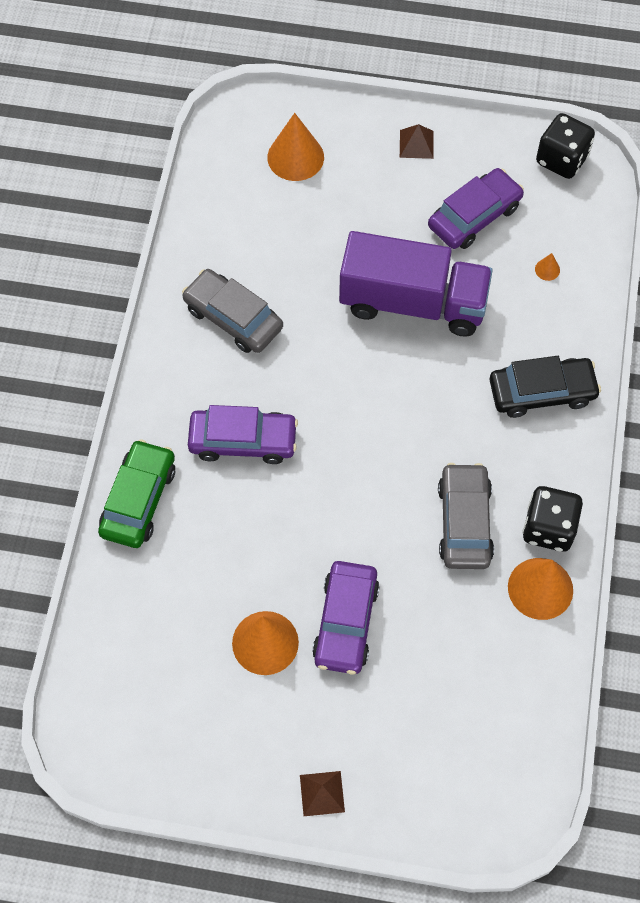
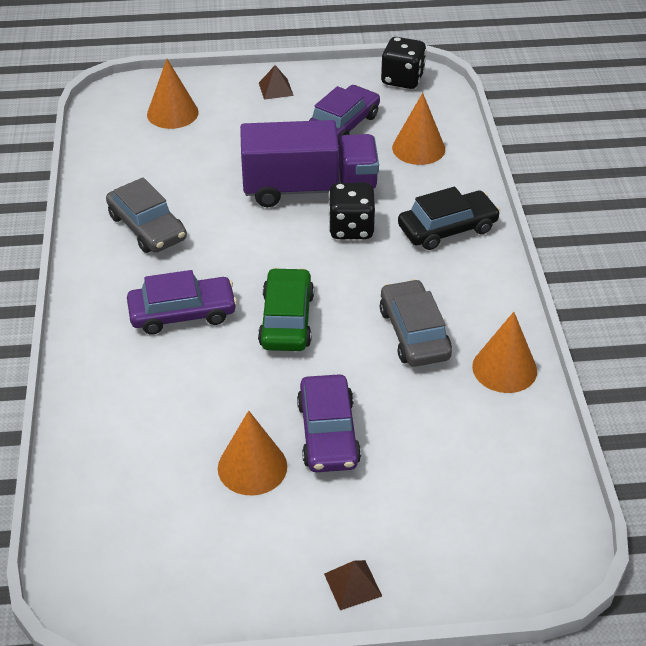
camera: 15 degrees left, 20 degrees down
green car [98,439,175,548] -> green car moved to [258,268,314,351]
grey car [182,269,283,353] -> grey car turned 150 degrees counterclockwise [106,177,187,253]
black dice [522,486,583,552] -> black dice moved to [329,183,375,239]
orange cone [535,253,560,281] -> orange cone [392,93,445,165], size x2.35

